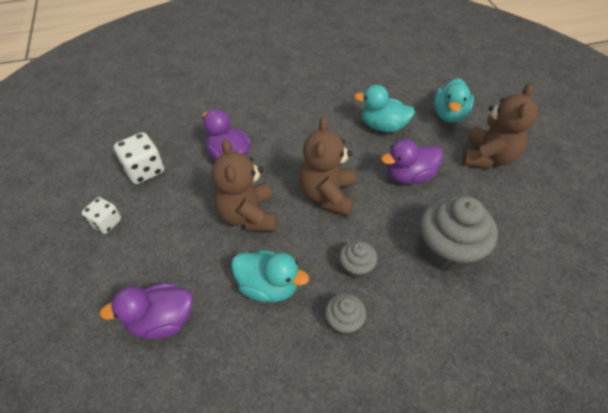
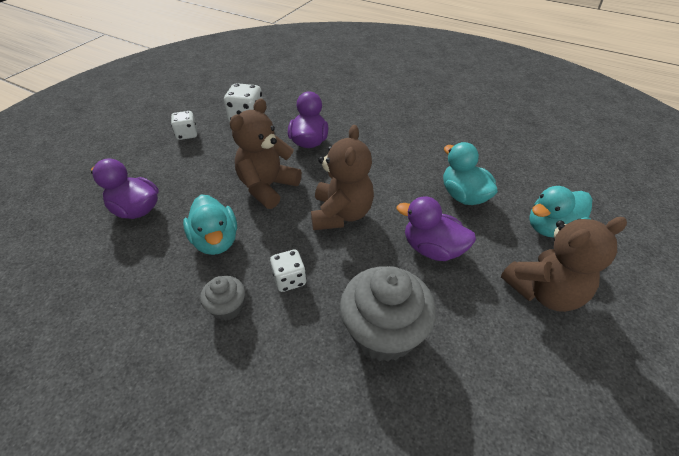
camera: 45 degrees right, 5 degrees down
brown teddy bear [299,117,355,216] -> brown teddy bear turned 135 degrees clockwise [311,125,374,230]
grey cupcake [339,241,377,279] -> white dice [270,250,306,292]

